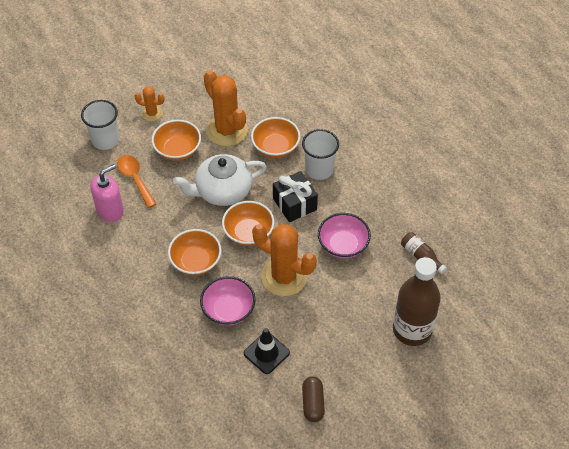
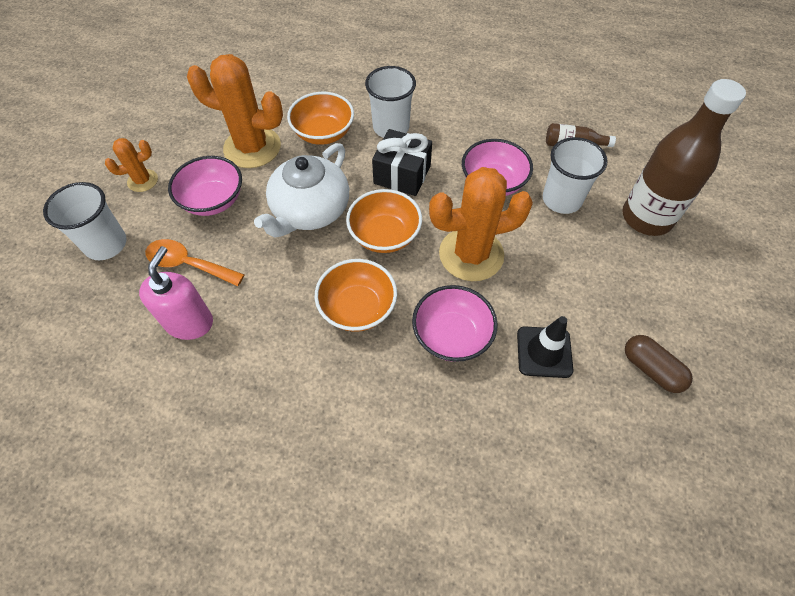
camera: 40 degrees left, 5 degrees up
orange bowl [152,120,201,161] -> pink bowl [168,156,242,216]
none -> white cup [543,137,608,214]

